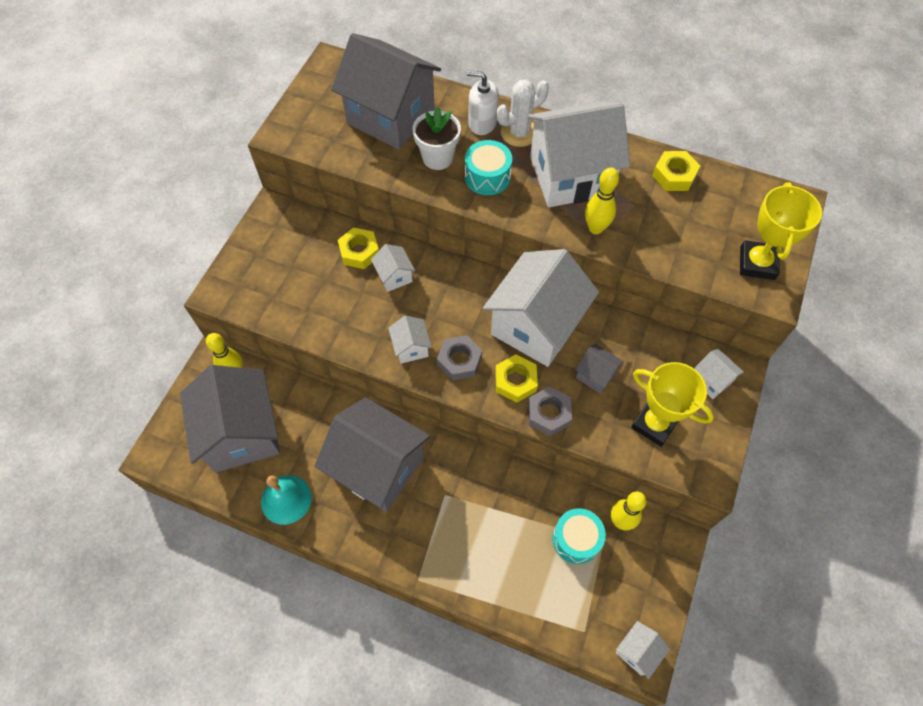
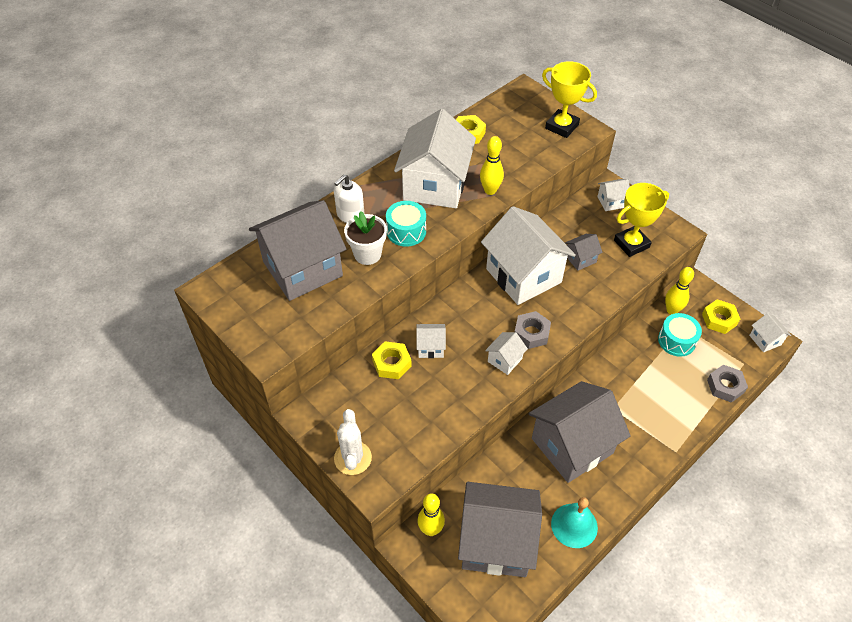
camera: 65 degrees left, 10 degrees down
white house [388,315,432,363] -> white house turned 60 degrees counterclockwise [485,332,528,375]
yellow nut [495,354,538,403] -> yellow nut moved to [702,299,740,334]
white cactus [497,80,549,147] -> white cactus moved to [334,409,372,475]
grey nut [528,386,572,436] -> grey nut moved to [707,365,748,403]

